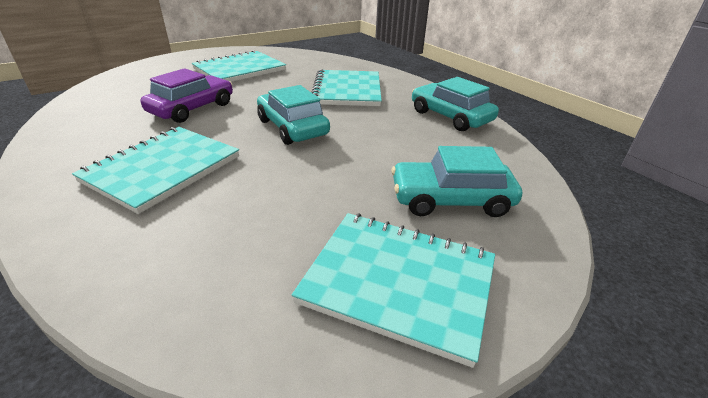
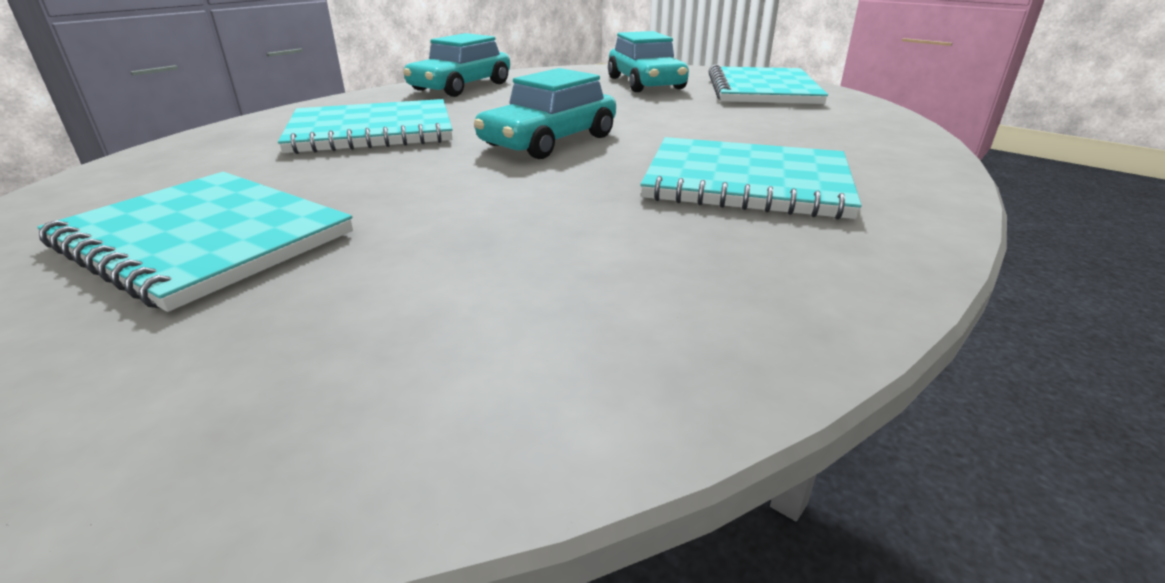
camera: 105 degrees left, 5 degrees down
purple car [141,68,233,123] -> none

